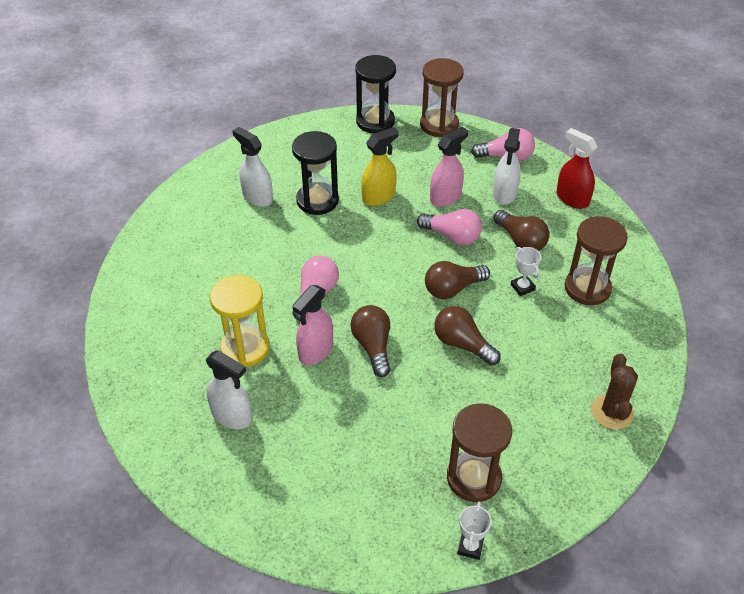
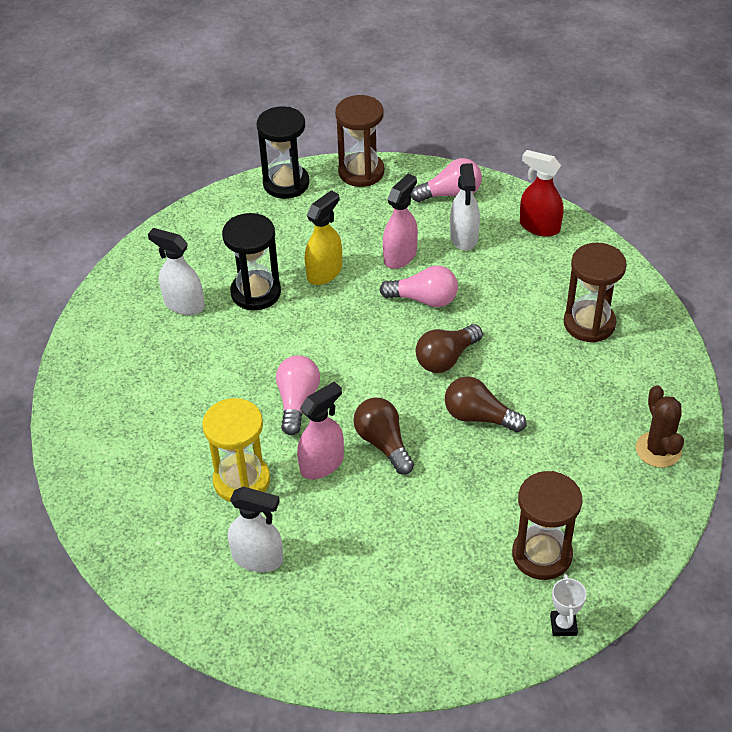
camera: 15 degrees left, 0 degrees up
pink spray bottle [292,285,333,365] -> pink spray bottle turned 150 degrees counterclockwise [297,382,344,479]
brown light bulb [493,210,550,251] -> none
white trophy [511,247,541,296] -> none

